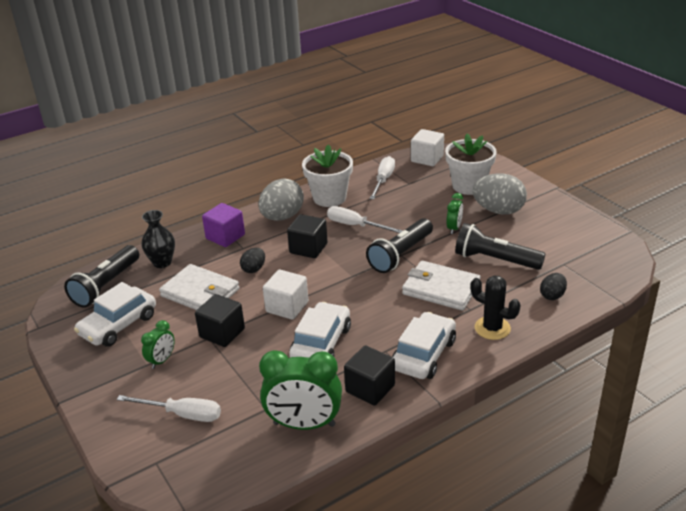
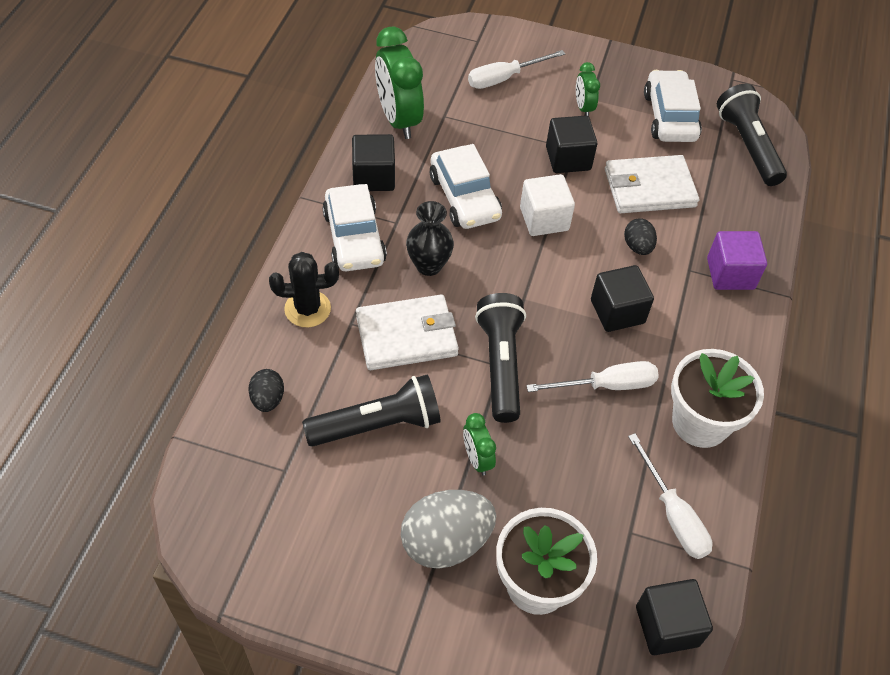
camera: 135 degrees right, 20 degrees up
black vase [141,210,175,268] -> black vase moved to [406,201,454,276]
grey egg [258,178,304,221] -> none
green clock [259,350,342,430] -> green clock turned 75 degrees counterclockwise [375,27,424,139]
white cube [411,129,444,166] -> black cube [636,579,713,655]

